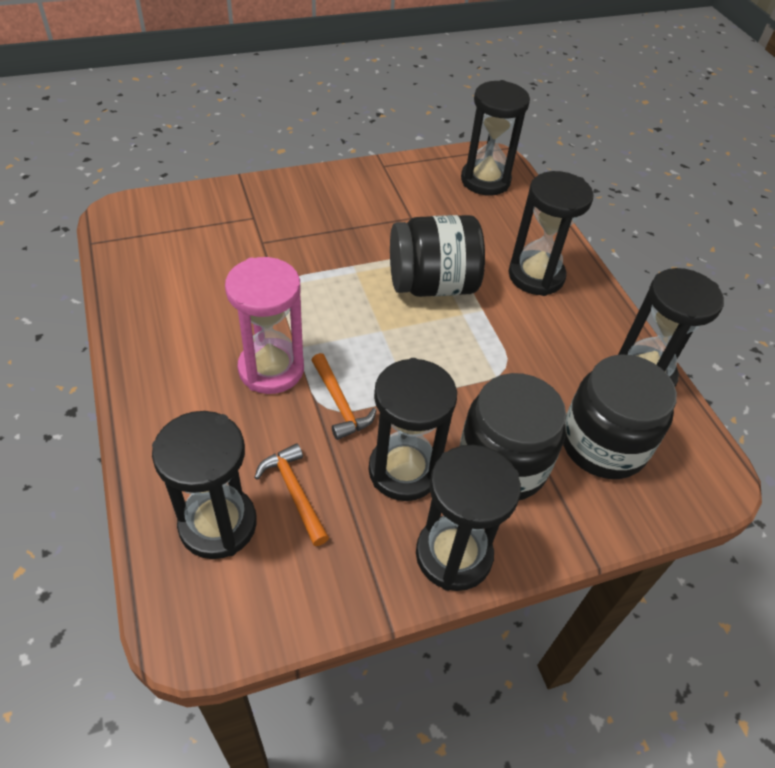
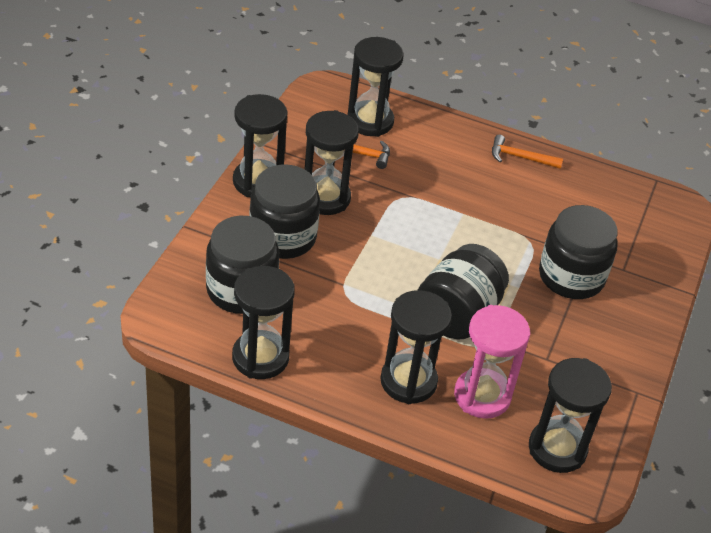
camera: 130 degrees right, 5 degrees down
pink hourglass [225,257,304,394] -> pink hourglass moved to [454,305,530,419]
orange hammer [311,353,376,440] -> orange hammer moved to [492,135,563,169]
none -> black jar [539,205,618,299]

